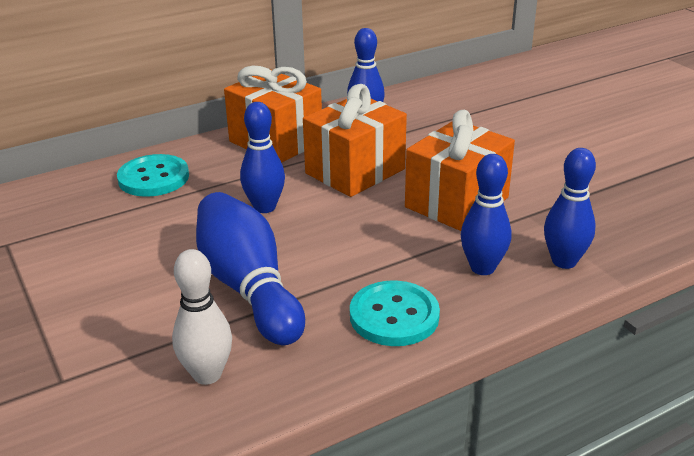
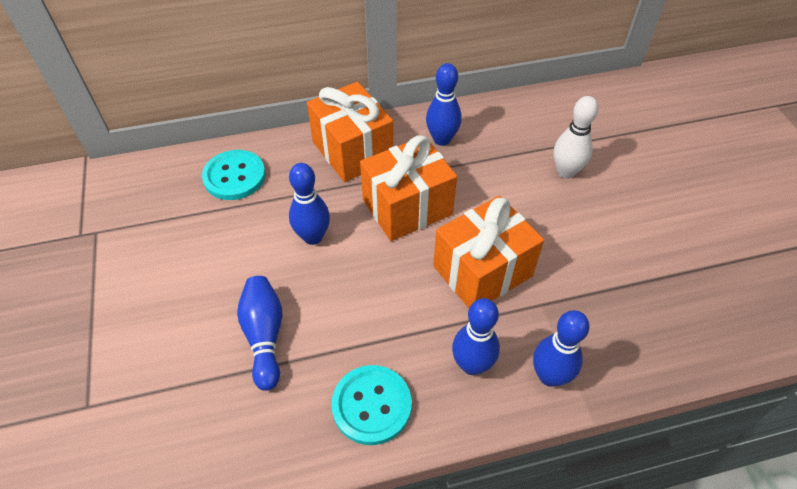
camera: 15 degrees right, 20 degrees up
white bowling pin [172,249,232,385] -> white bowling pin moved to [553,96,598,178]
blue bowling pin [196,192,305,345] -> blue bowling pin [237,276,282,391], size x0.66

